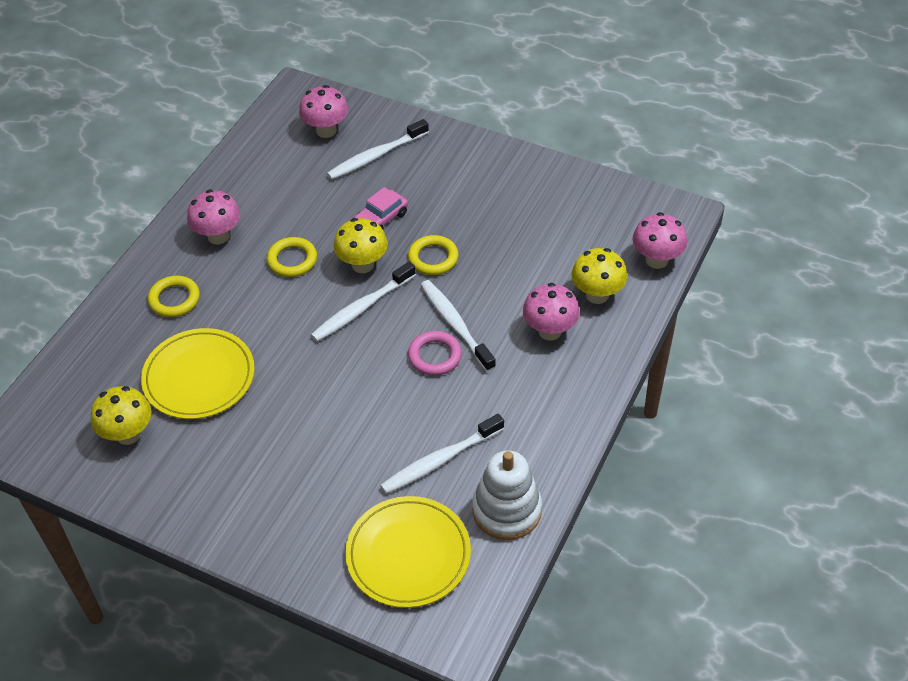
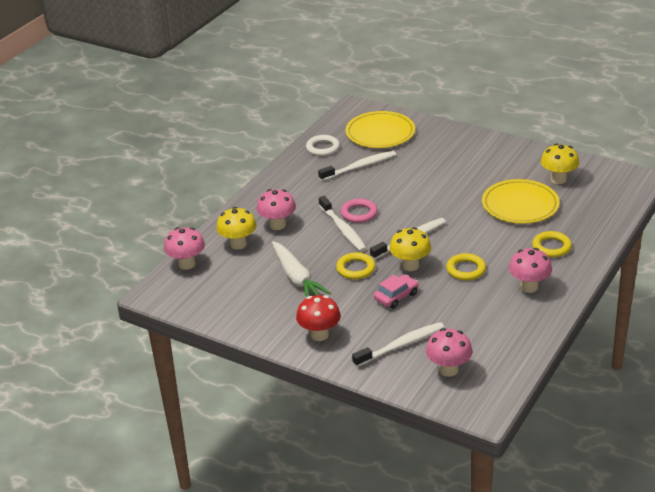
camera: 175 degrees left, 15 degrees down
white stacking toy [472,450,542,540] -> white ring [306,135,340,156]
none -> white carrot [272,241,331,298]
none -> red mushroom [296,295,341,341]

